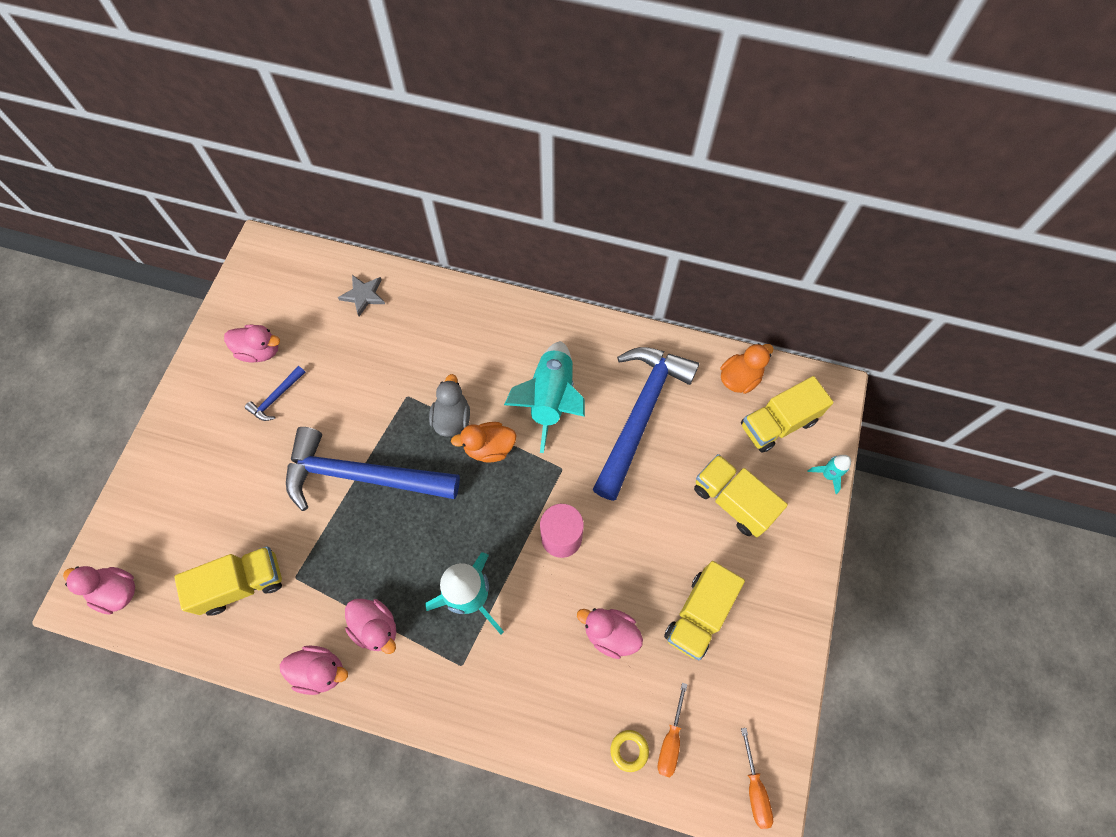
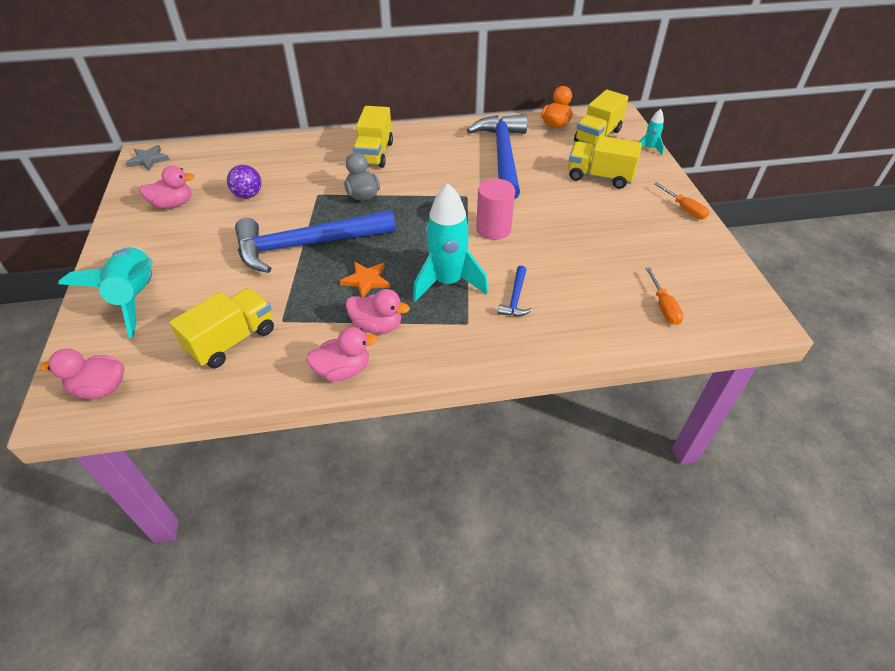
camera: 25 degrees left, 20 degrees down
blue hammer [245,366,305,421] -> blue hammer moved to [498,266,532,316]
grey star [338,275,385,316] -> grey star moved to [126,145,170,171]
orange duck [451,422,516,463] -> none
turquoise rocket [504,341,585,453] -> turquoise rocket moved to [58,247,153,338]
pink duck [577,608,643,659] -> none
yellow ring [610,730,649,772] -> none
yellow truck [664,561,745,660] -> yellow truck moved to [353,106,393,168]
orange screwdriver [741,728,773,829] -> orange screwdriver moved to [654,182,709,219]
none -> purple ball [227,165,262,199]
none -> orange star [340,262,390,297]

